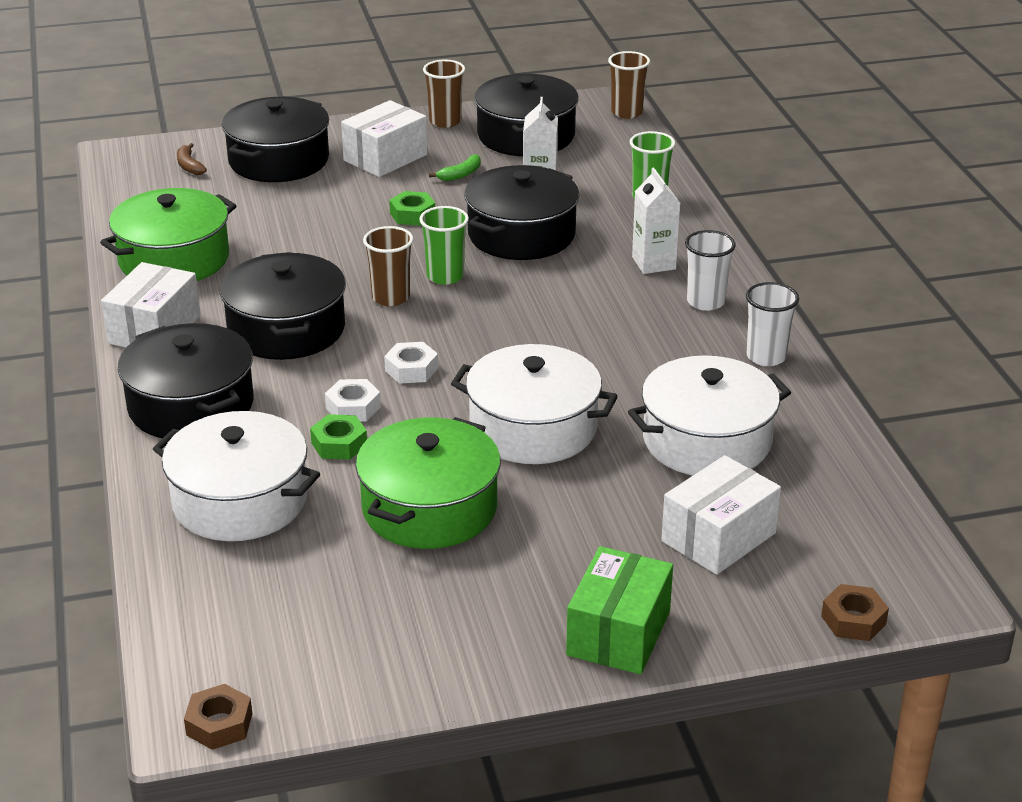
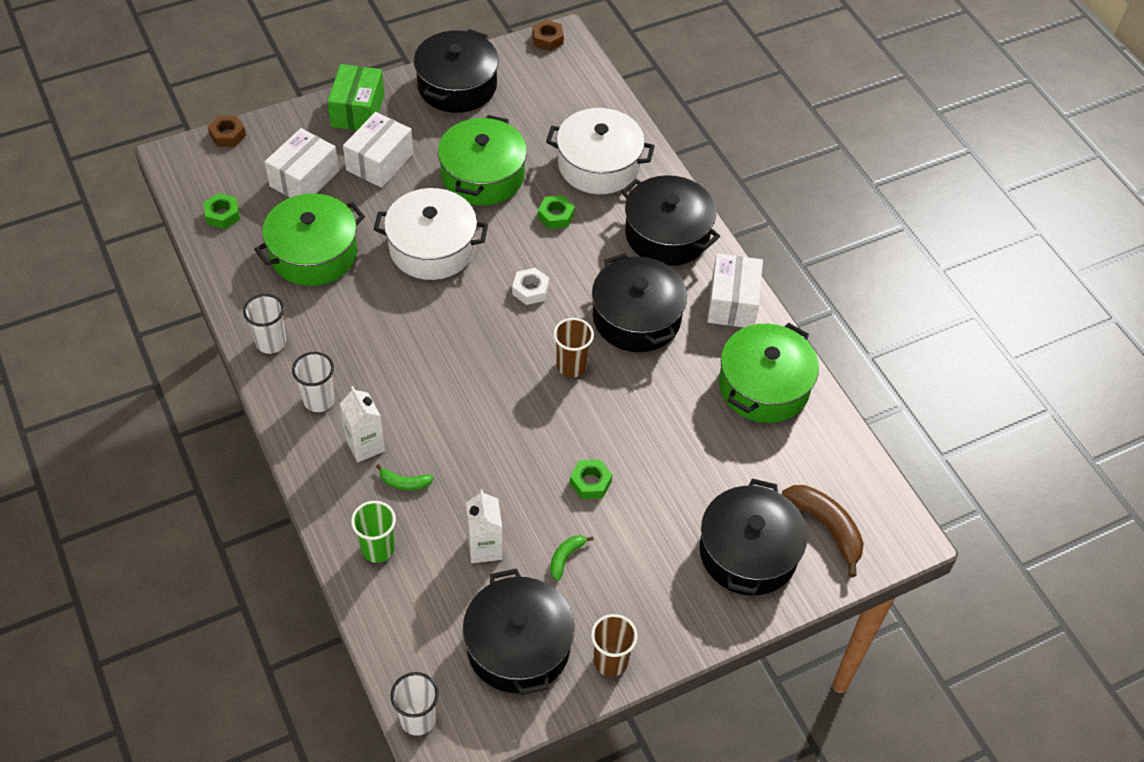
camera: 165 degrees right, 20 degrees up
brown banana [177,143,207,175] -> brown banana [782,485,864,577], size x1.89
white nut [325,379,381,421] -> none
white box [341,100,427,177] -> white box moved to [343,112,413,188]
green cup [419,206,469,285] -> none
black pot [464,165,579,260] -> black pot moved to [414,29,499,113]
brown cup [608,51,650,119] -> white cup [391,672,439,736]
white pot [628,355,791,475] -> green pot [254,193,365,286]
none -> green nut [203,193,240,229]
none -> green banana [376,464,434,490]

